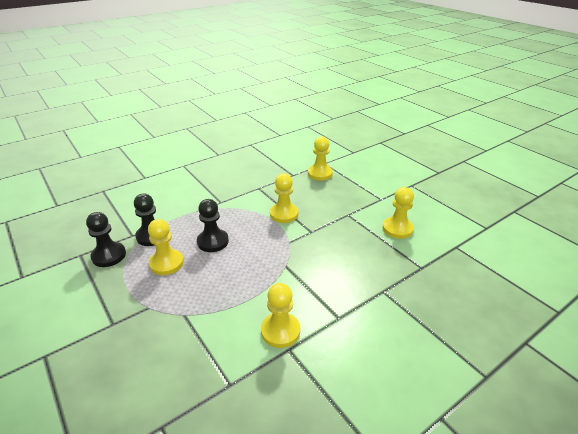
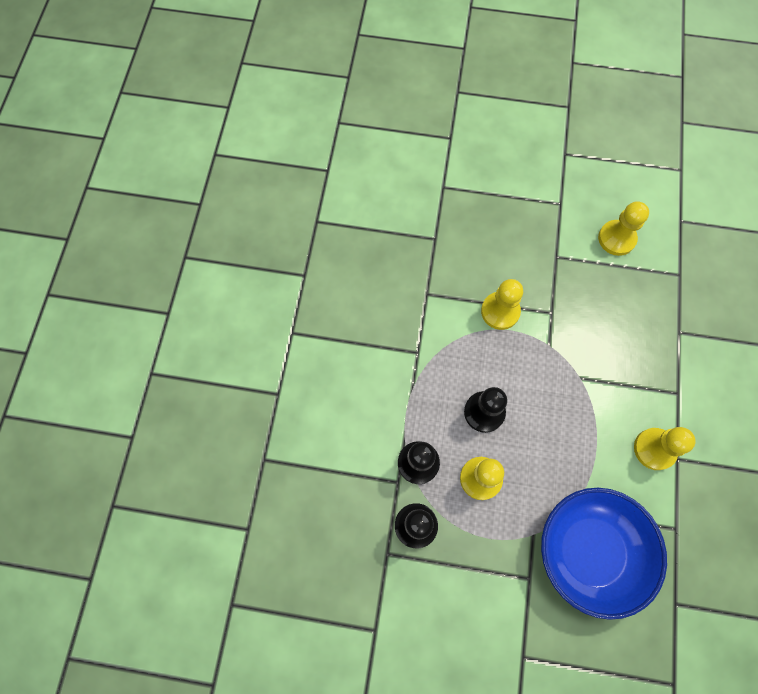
camera: 45 degrees left, 35 degrees up
yellow pawn [308,136,333,181] -> none
none -> blue bowl [541,488,667,620]

